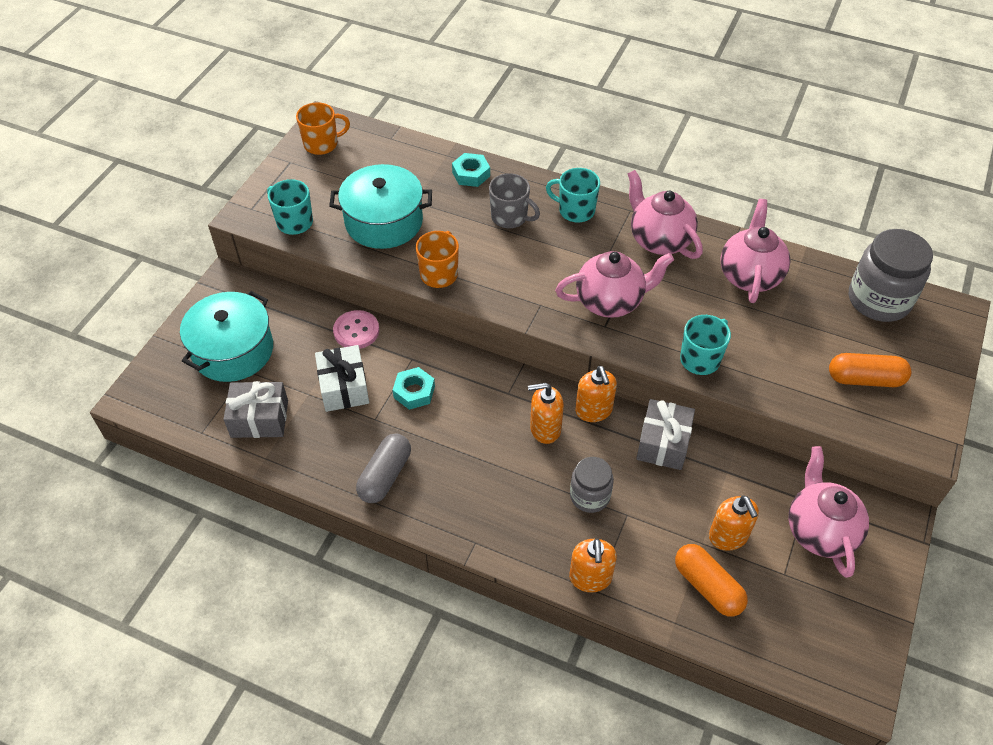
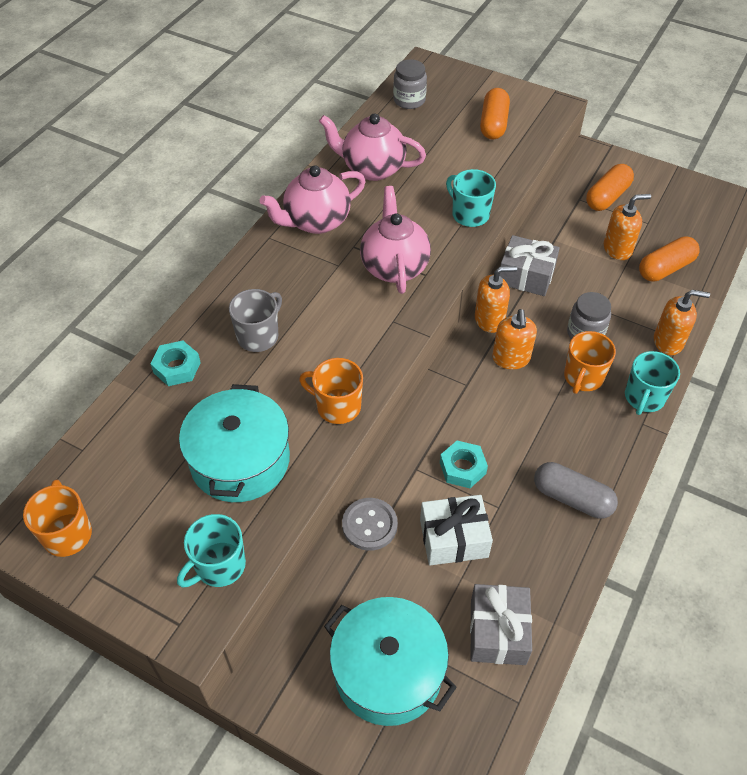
camera: 85 degrees left, 0 degrees up
pink button [333,310,379,349] -> grey button [342,498,398,551]
turquoise mug [546,168,600,222] -> turquoise mug moved to [625,351,680,415]
pink teapot [789,446,869,578] -> orange capsule [586,164,634,211]
grey jar [849,229,933,322] -> grey jar [393,59,427,109], size x0.59
none -> orange mug [564,331,616,394]

